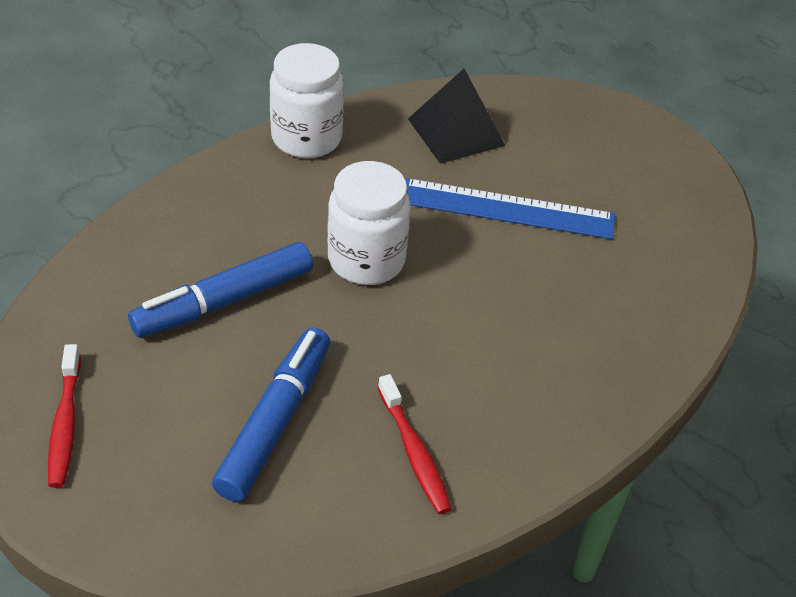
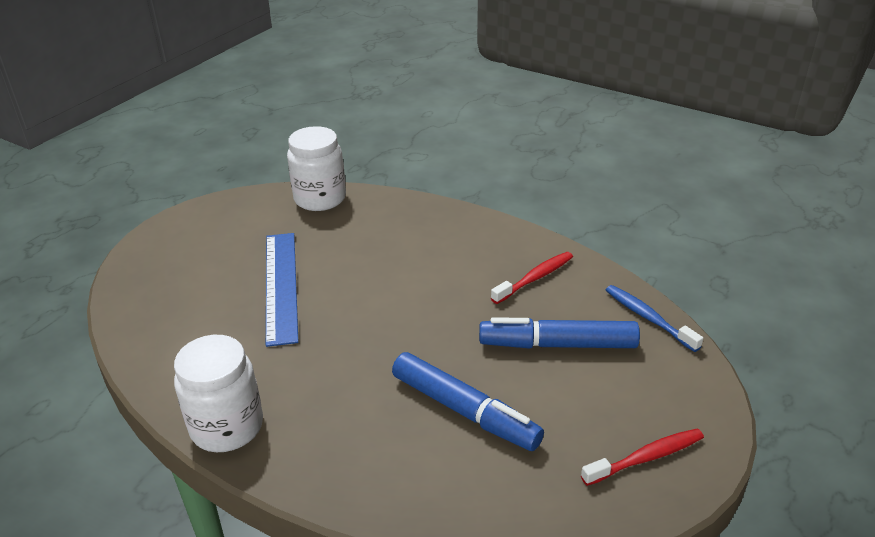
camera: 105 degrees left, 10 degrees down
white jar [327,161,411,285] -> white jar moved to [287,126,346,211]
black pyramid [408,69,506,164] -> none
none -> blue toothbrush [606,285,703,352]

